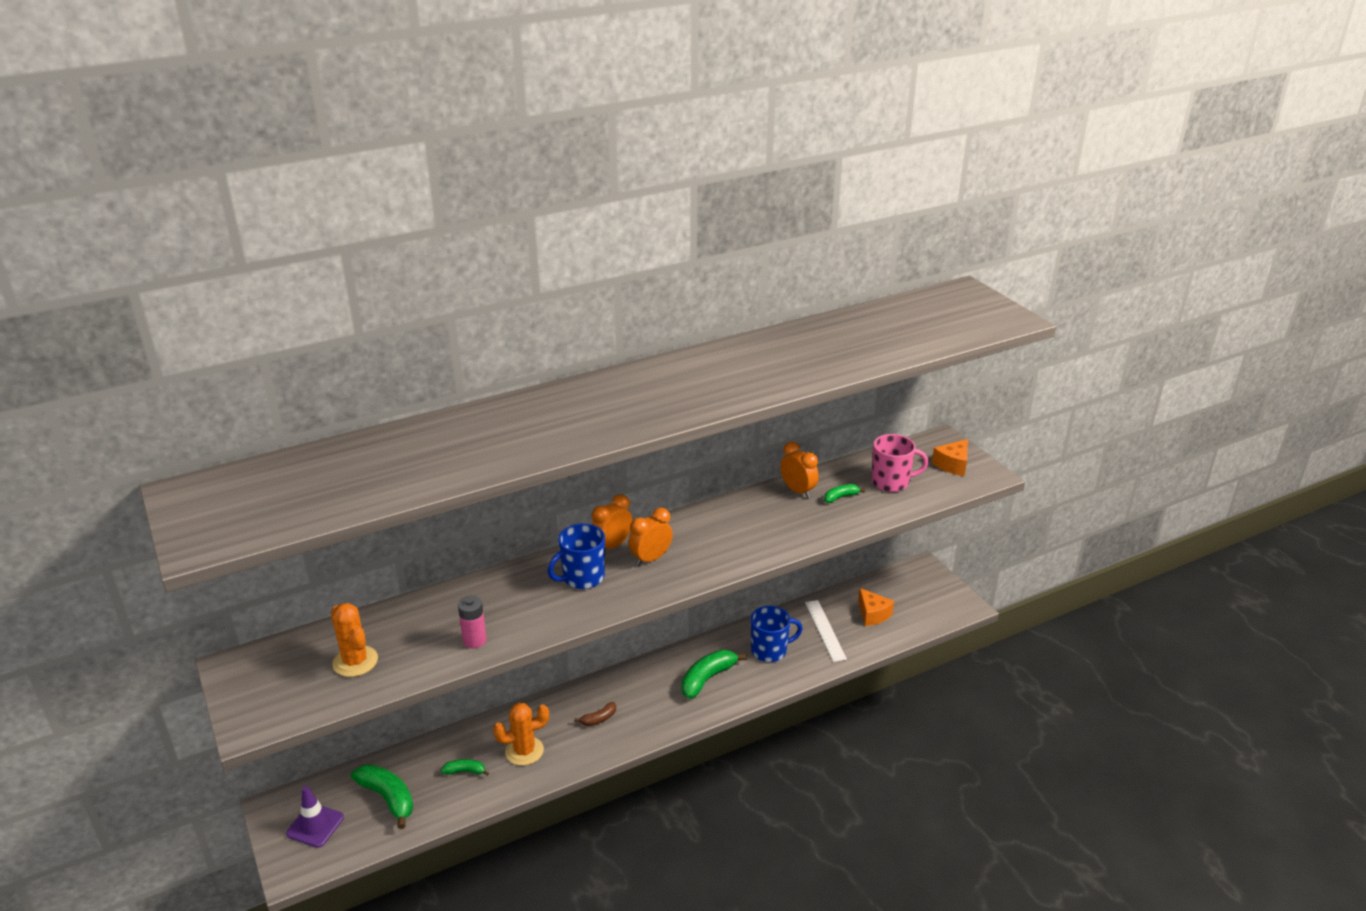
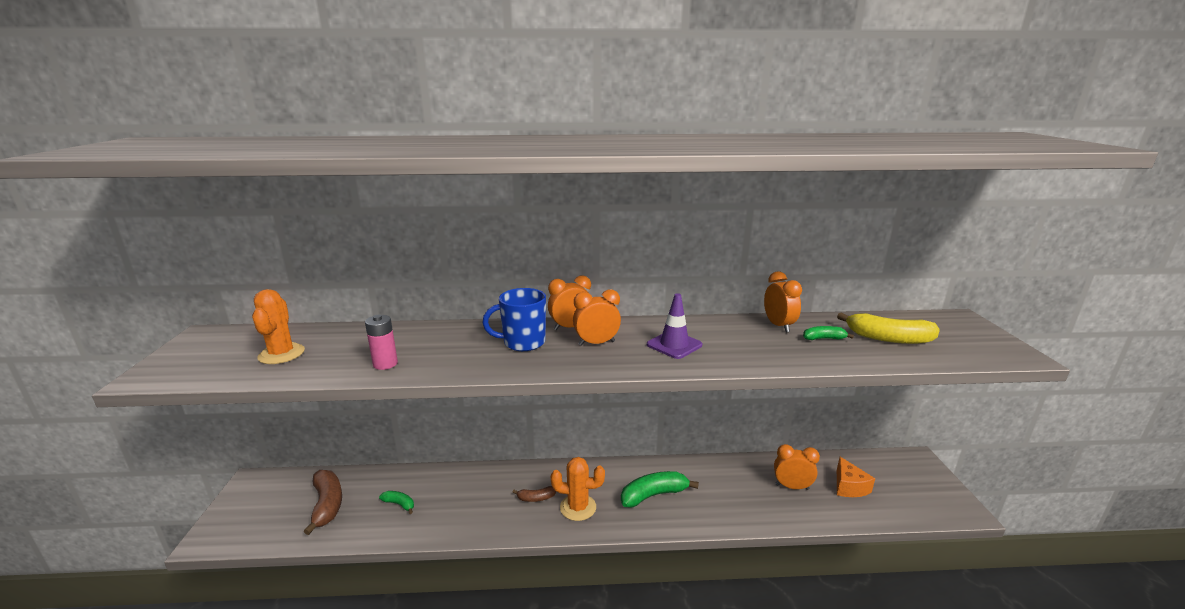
camera: 25 degrees right, 10 degrees down
purple traffic cone [286,786,344,848] -> purple traffic cone moved to [647,293,702,359]
green banana [351,764,413,829] -> brown banana [303,470,342,535]
orange cactus [493,703,549,766] -> orange cactus moved to [551,457,605,521]
blue mug [751,606,803,662] -> none
white ruler [805,600,847,662] -> orange clock [774,444,820,490]
pink mug [872,434,928,492] -> yellow banana [837,313,940,344]
orange cheese [932,439,968,476] -> none

